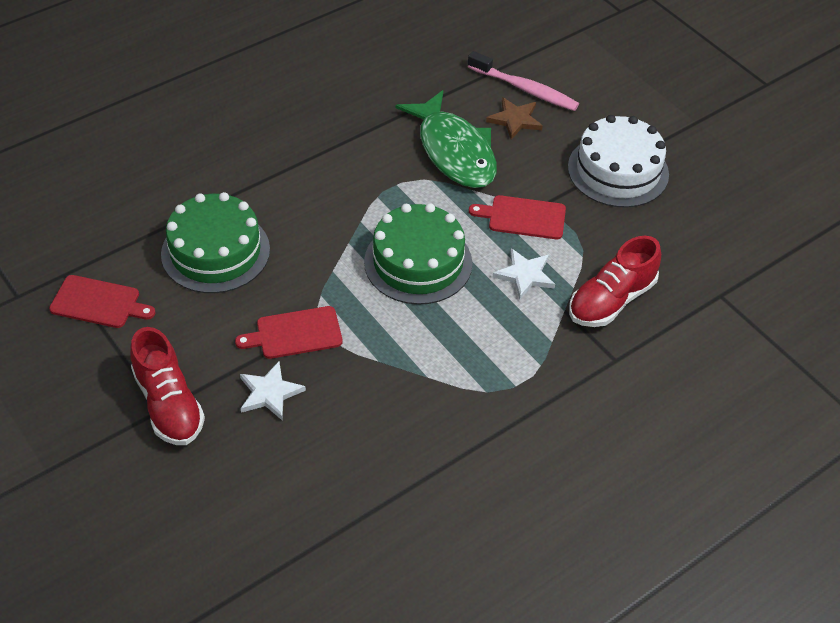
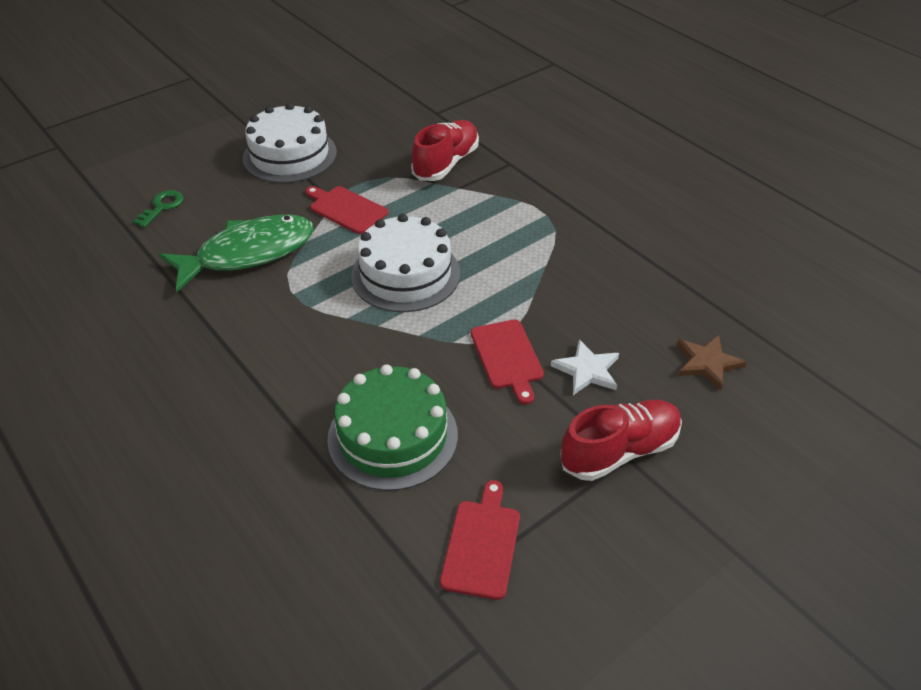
camera: 90 degrees left, 5 degrees down
green cake [364,203,472,305] -> white cake [351,214,460,312]
pink toothbrush [468,51,579,111] -> green key [133,190,184,227]
red cutting board [469,195,566,239] -> red cutting board turned 120 degrees clockwise [306,186,388,234]
brown star [486,97,543,140] -> brown star moved to [677,335,747,390]
white star [493,248,555,299] -> none
red shoe [569,236,661,327] -> red shoe turned 105 degrees counterclockwise [411,120,479,181]

